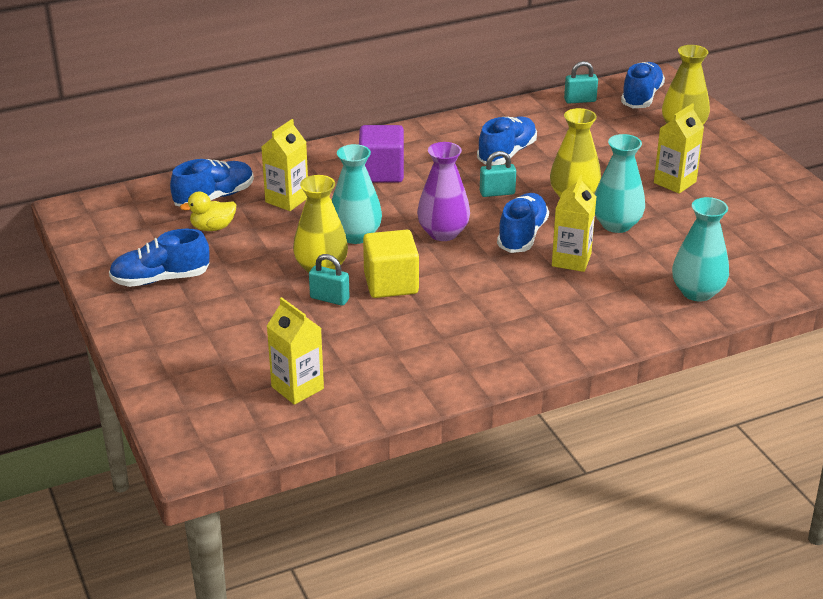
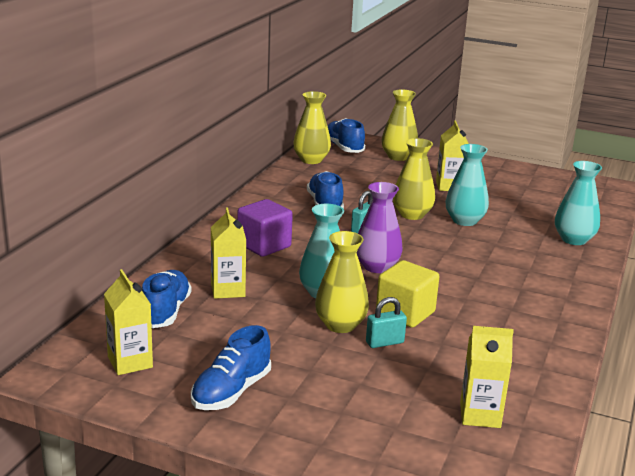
camera: 45 degrees left, 10 degrees down
yellow duck [180,191,236,231] -> none
blue shoe [497,193,549,253] -> none
yellow carton [552,175,596,272] -> yellow carton moved to [104,269,153,375]
turquoise padlock [564,61,598,104] -> yellow vase [293,91,331,164]

